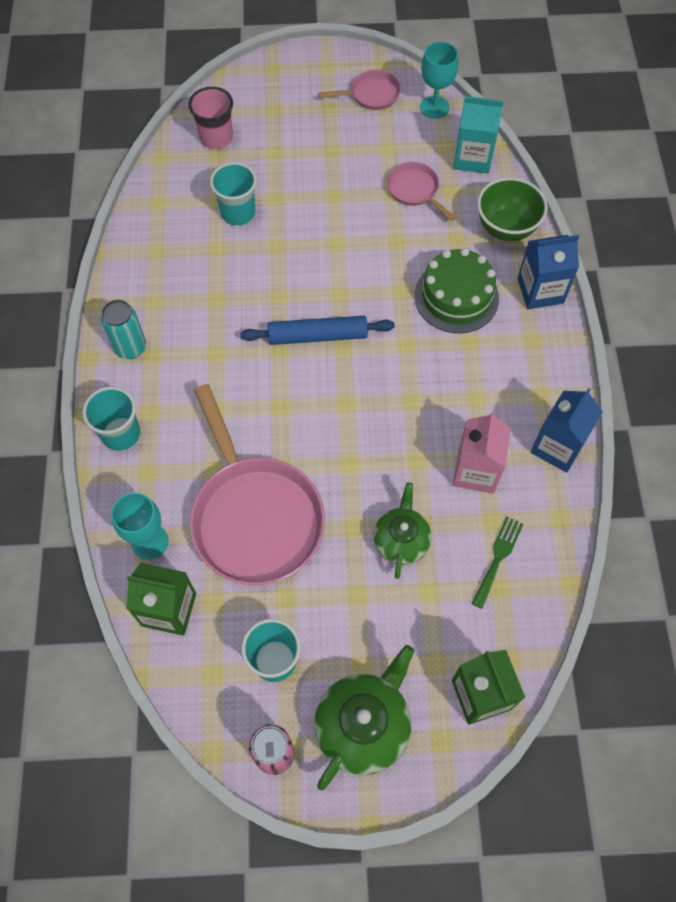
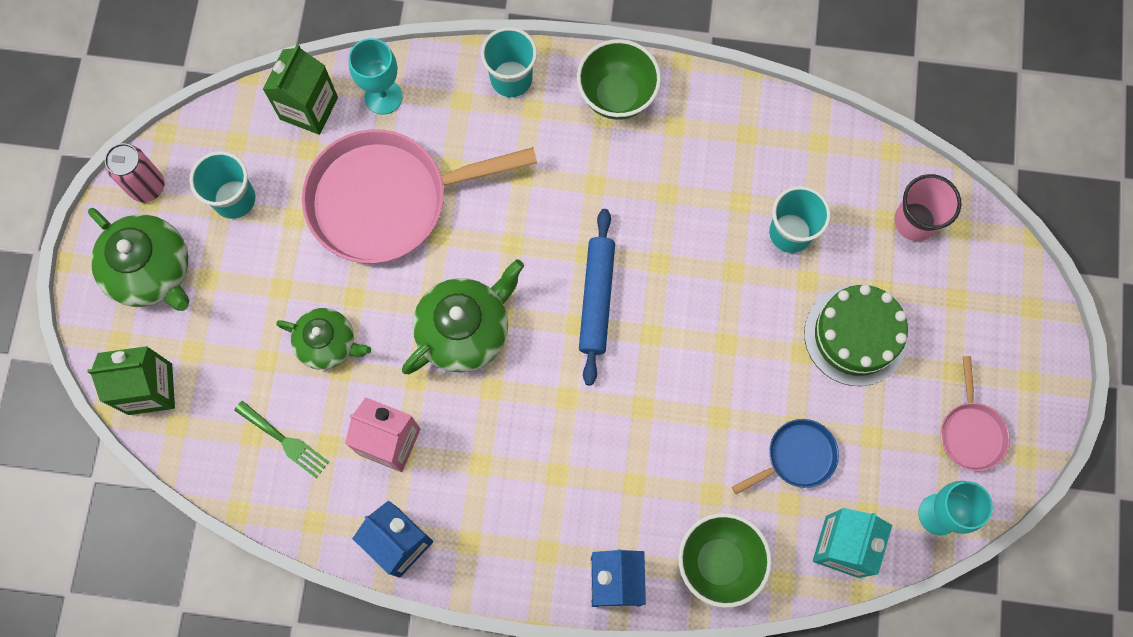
camera: 100 degrees right, 10 degrees up
turquoise can [101,300,146,359] -> green bowl [577,39,661,120]
pink pan [387,162,456,221] -> blue pan [732,419,839,494]
green cake [414,248,499,333] -> green cake moved to [804,284,908,386]
none -> green teapot [402,259,524,374]

